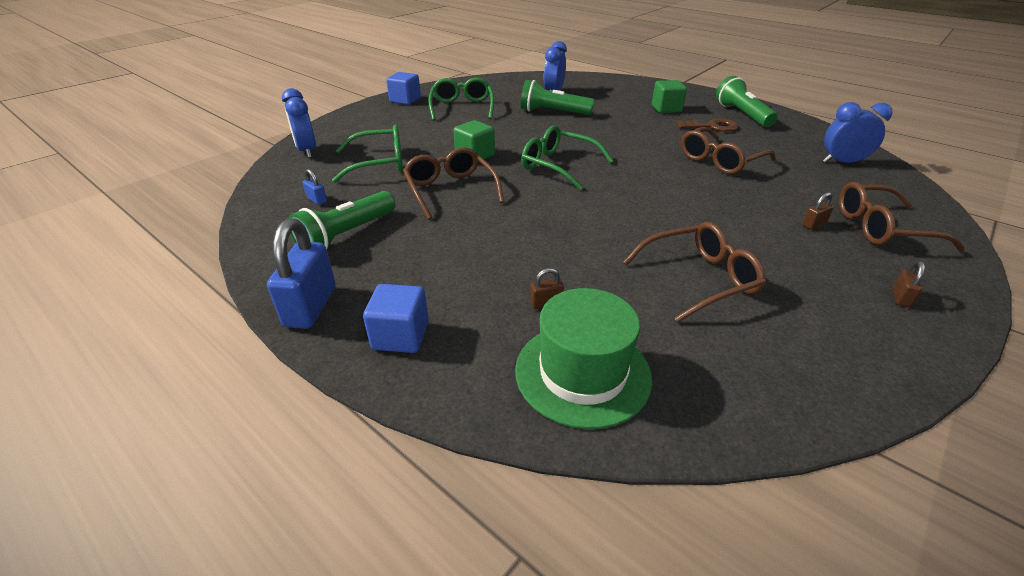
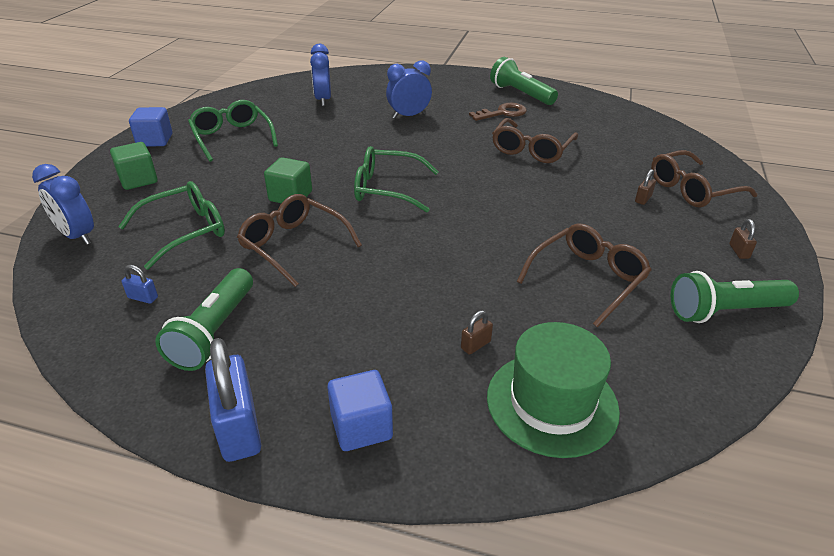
camera: 25 degrees left, 0 degrees up
green flashlight [521,80,595,115] -> green flashlight moved to [671,271,799,323]
green cube [652,80,687,113] -> green cube moved to [110,142,158,190]
blue clock [823,102,893,164] -> blue clock moved to [386,60,432,119]

